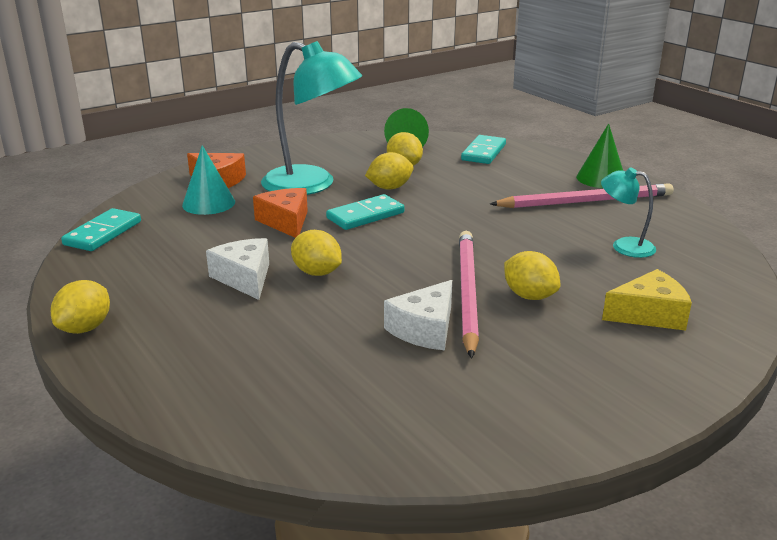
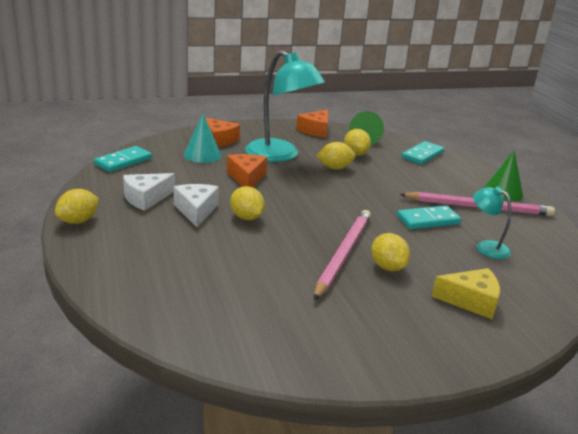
camera: 15 degrees right, 0 degrees up
turquoise domino [326,194,404,230] -> turquoise domino moved to [397,206,461,229]
white cheese [384,280,452,350] -> white cheese moved to [123,173,175,211]
none -> orange cheese [296,109,328,138]

